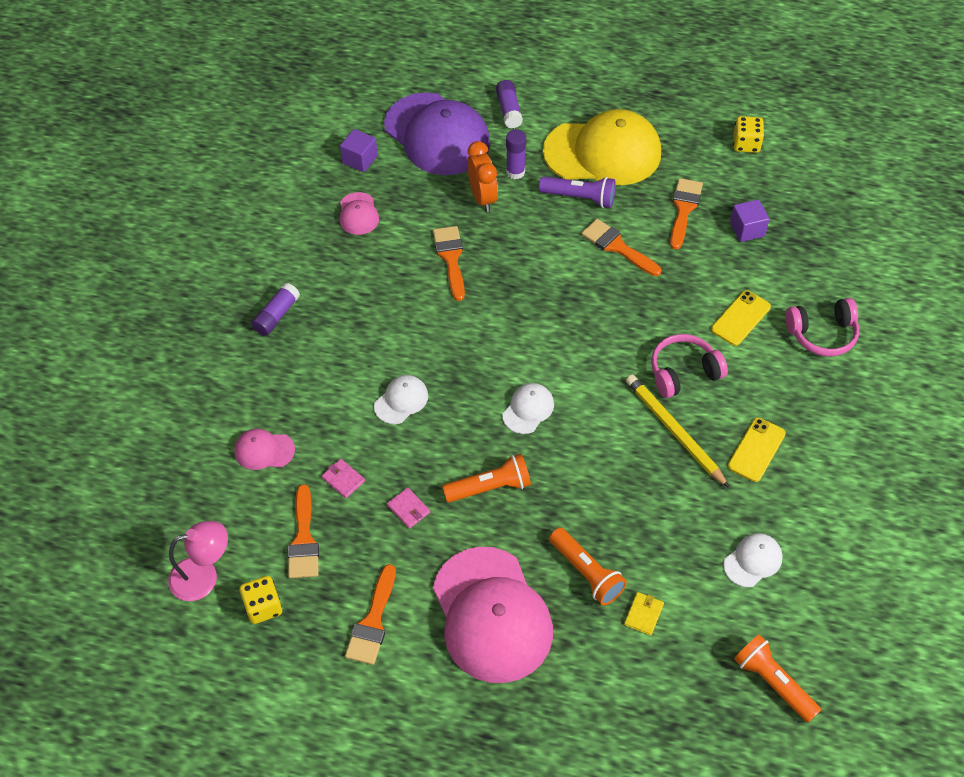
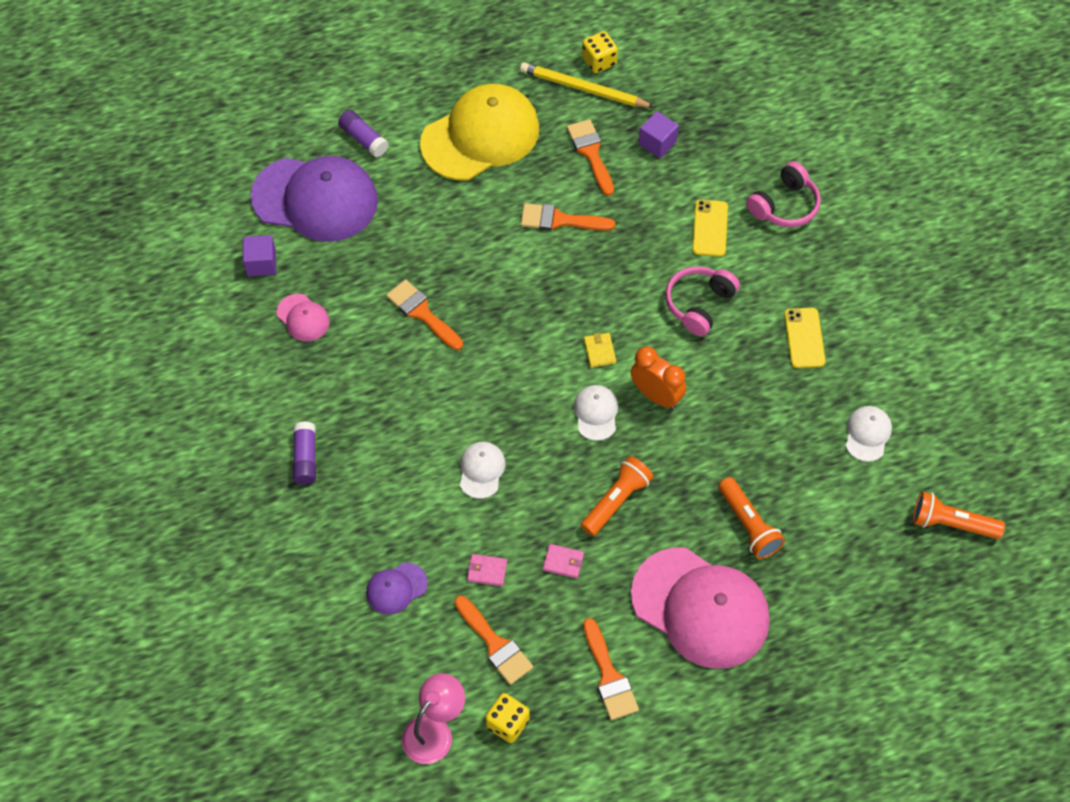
camera: 35 degrees left, 5 degrees up
pink cap [234,429,295,470] -> purple cap [366,562,428,615]
orange clock [467,141,498,212] -> orange clock moved to [631,346,686,409]
purple glue stick [506,130,526,180] -> none
purple flashlight [539,176,616,208] -> none
orange flashlight [549,528,627,606] -> orange flashlight turned 45 degrees clockwise [718,477,785,559]
yellow wallet [624,592,664,636] -> yellow wallet moved to [584,333,616,368]
yellow pencil [626,375,729,488] -> yellow pencil moved to [520,62,655,108]

